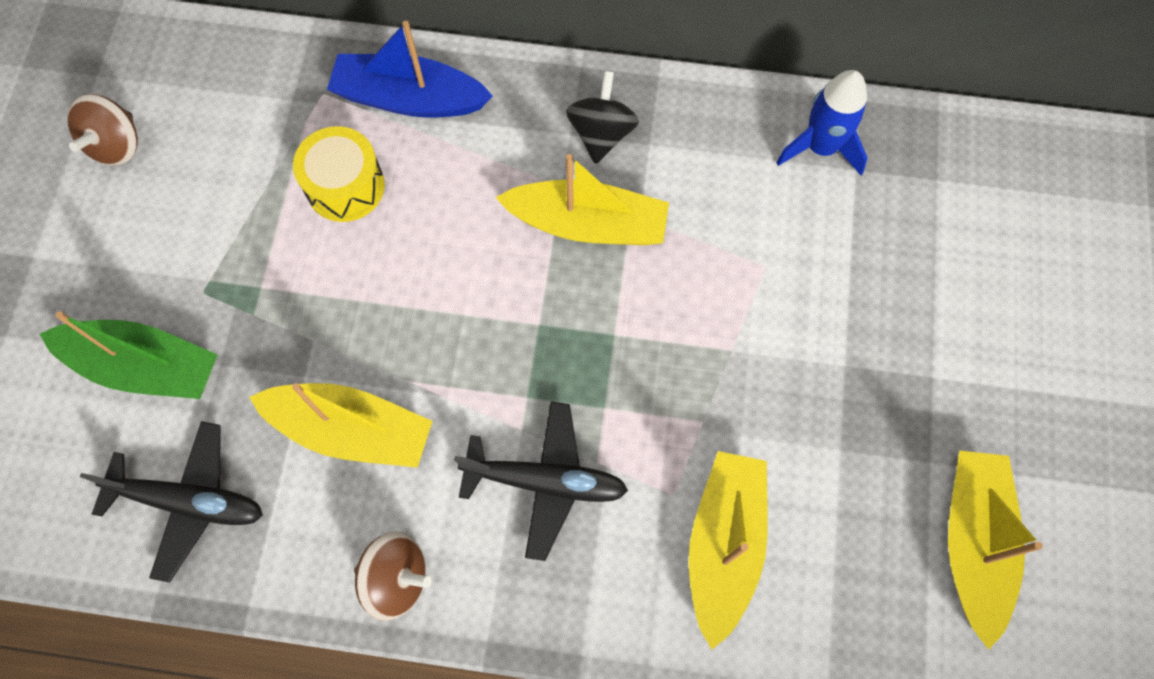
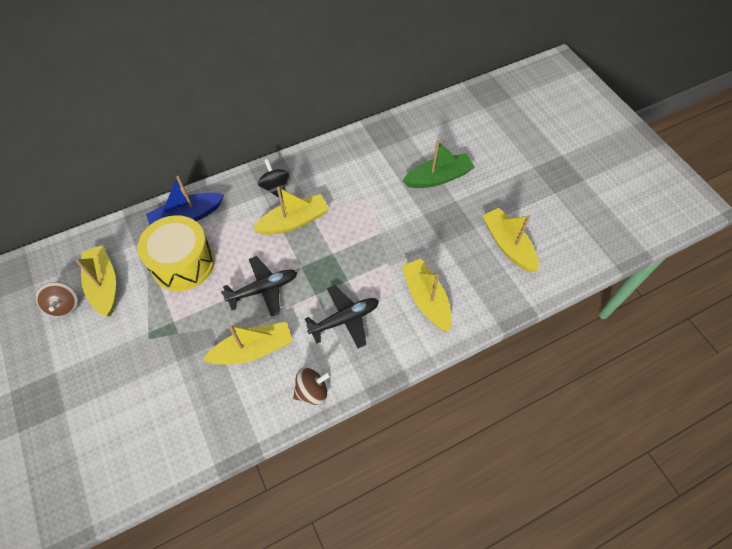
camera: 35 degrees left, 10 degrees down
green boat [40,311,218,399] -> green boat moved to [403,140,475,188]
black plane [80,421,263,583] -> black plane moved to [221,256,297,317]
yellow drum [293,126,385,222] -> yellow drum [138,215,215,291], size x1.65
blue rocket [776,70,868,175] -> none
none -> yellow boat [75,245,116,317]

